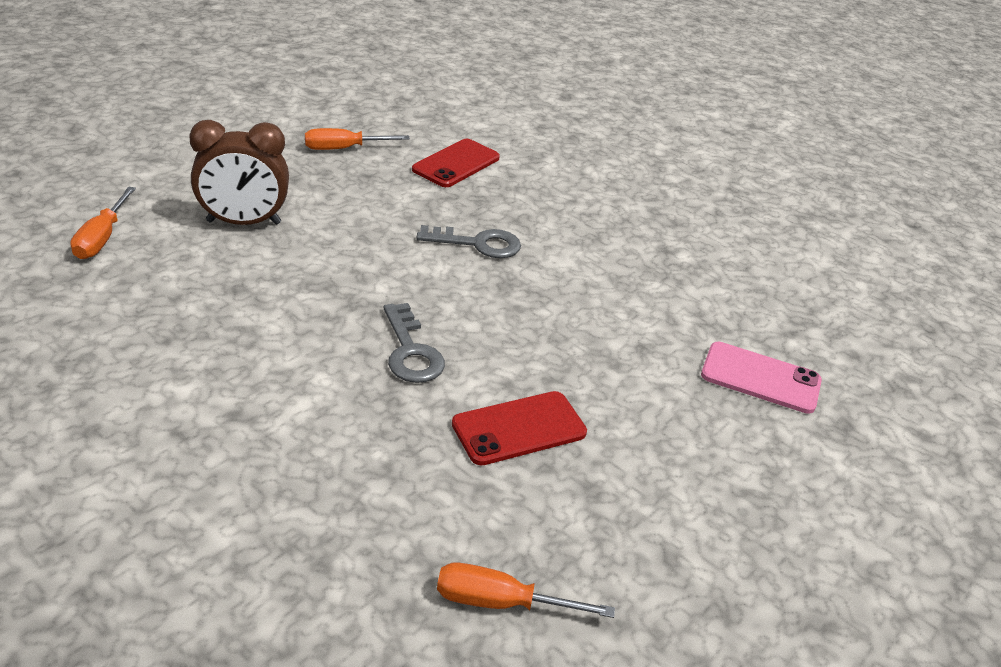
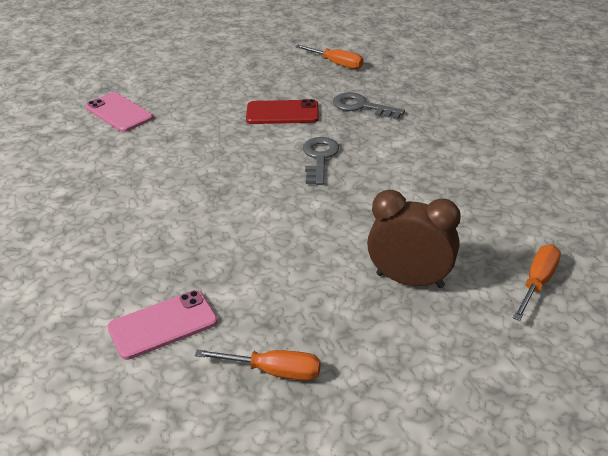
camera: 150 degrees left, 0 degrees up
red phone [412,139,500,187] -> pink phone [107,290,218,360]
grey key [416,225,521,258] -> grey key moved to [333,92,405,120]

